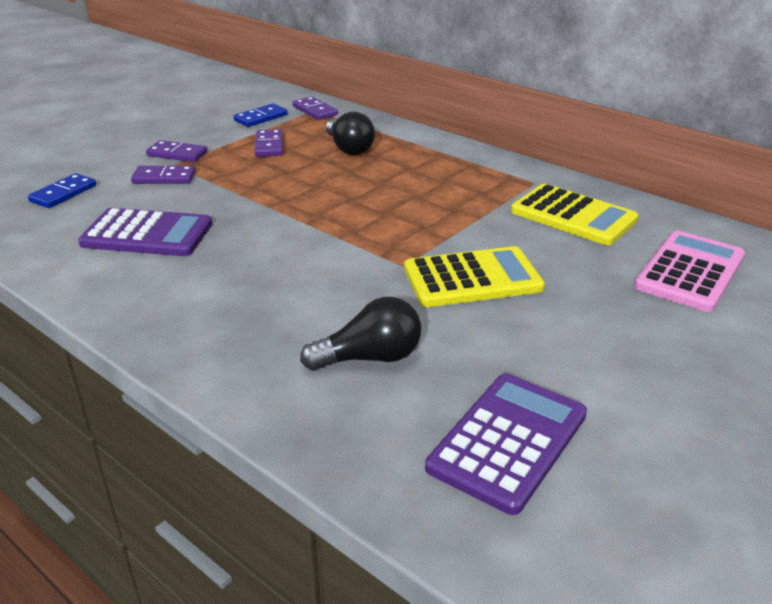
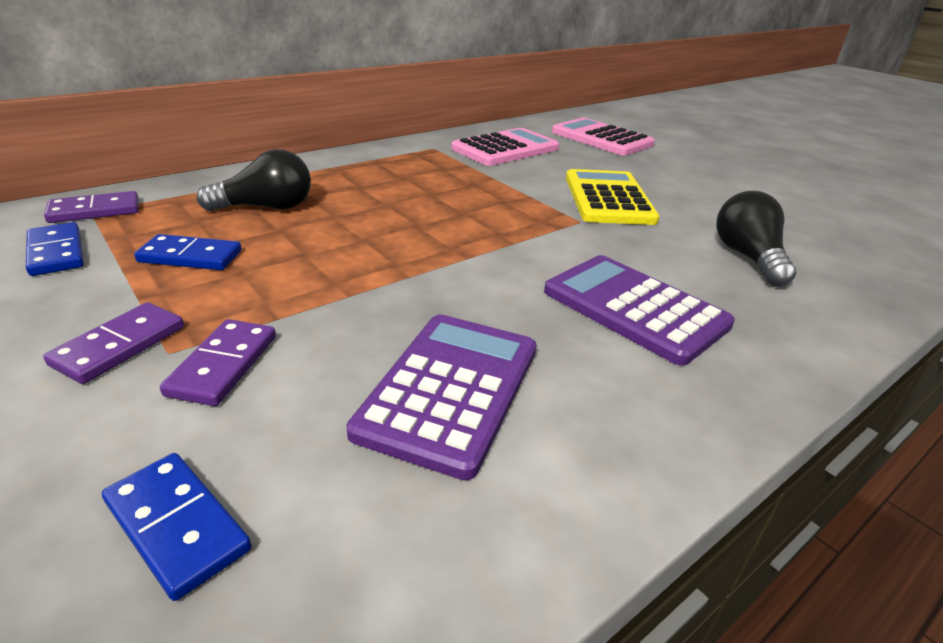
camera: 80 degrees left, 0 degrees up
purple domino [255,129,283,157] -> blue domino [134,234,242,270]
purple calculator [425,374,587,515] -> purple calculator moved to [544,255,735,366]
yellow calculator [511,184,639,245] -> pink calculator [451,128,559,166]

